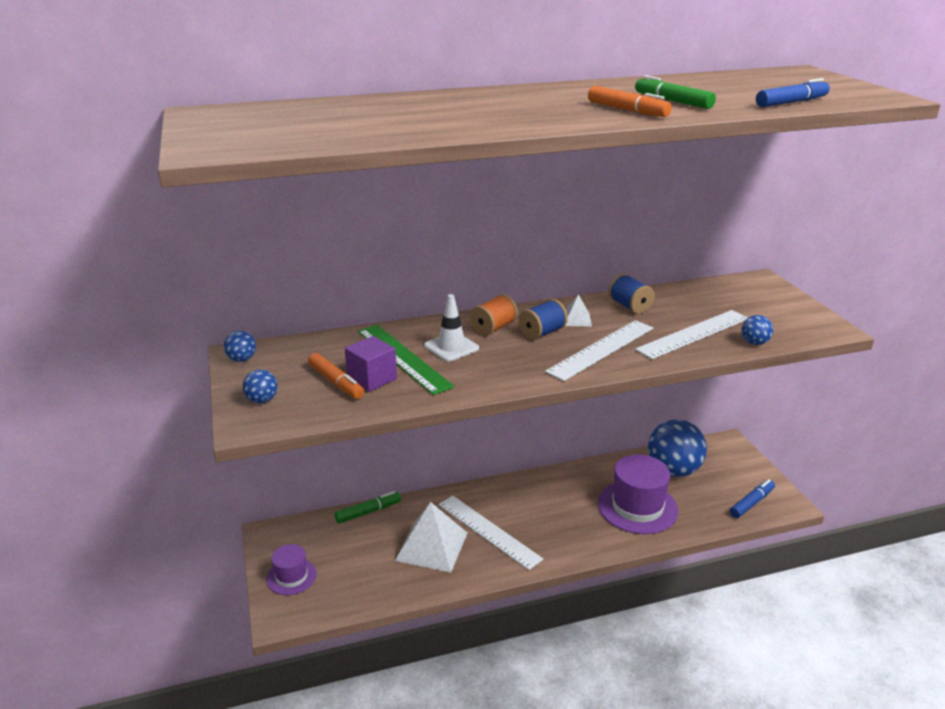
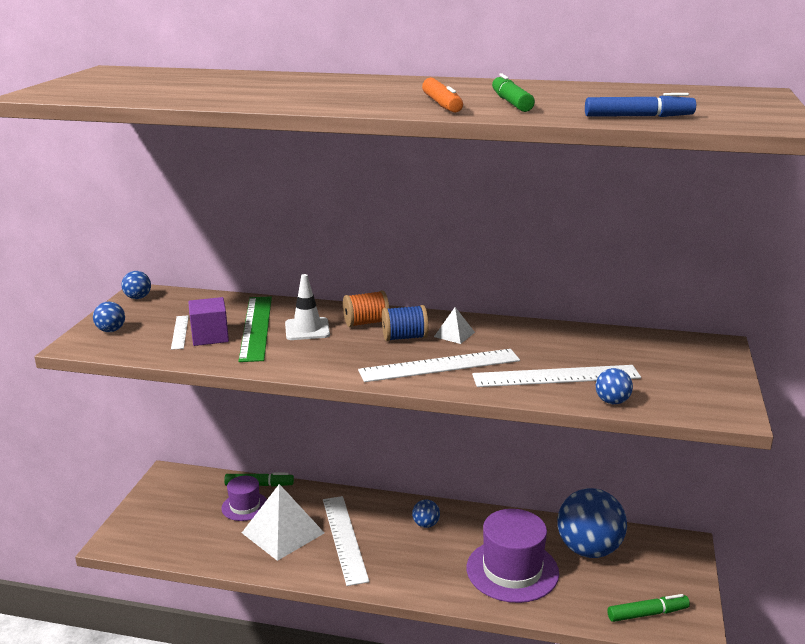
camera: 30 degrees right, 5 degrees down
purple hat [266,544,317,595] -> purple hat moved to [221,476,267,521]
orange marker [308,353,364,399] -> white ruler [171,315,189,350]
blue spool [608,274,655,314] -> none
blue marker [730,479,775,518] -> green marker [607,594,690,622]
none -> blue ball [412,499,440,528]

